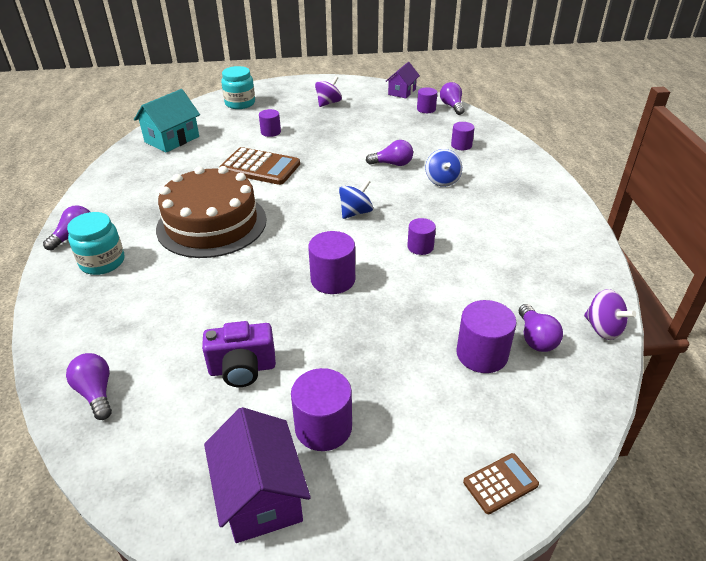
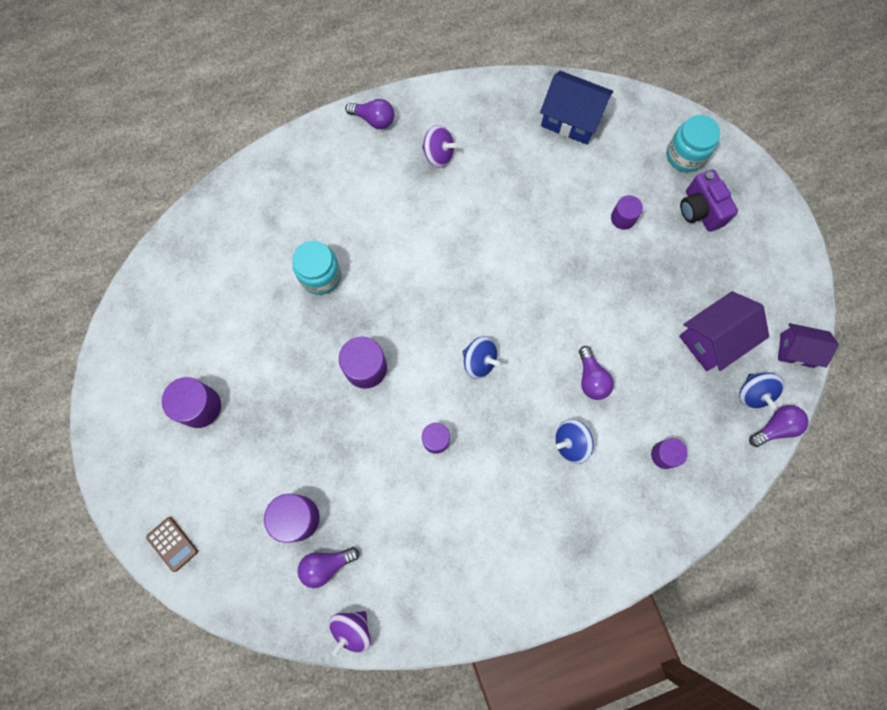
camera: 75 degrees right, 35 degrees up
purple light bulb [66,353,112,420] -> none
turquoise jar [67,212,124,275] -> turquoise jar moved to [293,241,341,295]
turquoise house [134,89,200,153] -> blue house [540,71,613,144]
brown cake [156,166,267,258] -> none
purple camera [202,321,276,387] -> purple camera moved to [680,169,738,232]
purple house [204,407,311,543] -> purple house moved to [679,291,769,371]
brown calculator [219,147,300,185] -> none
purple spinning top [315,76,342,107] -> purple spinning top moved to [422,125,457,167]
purple cylinder [417,87,437,113] -> blue spinning top [739,373,784,409]

